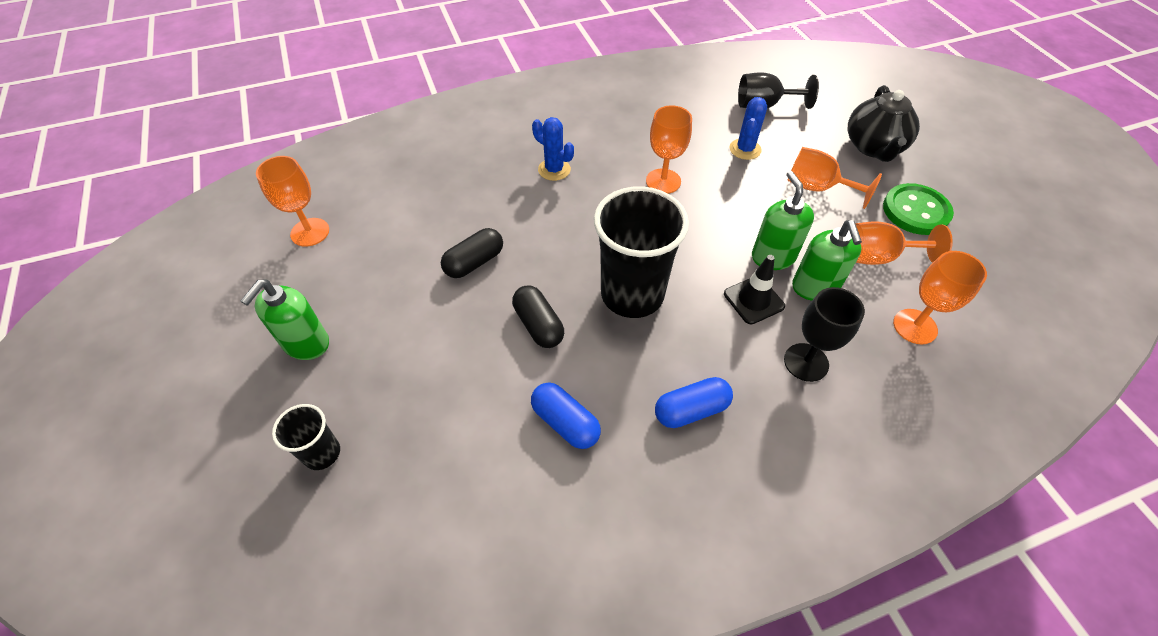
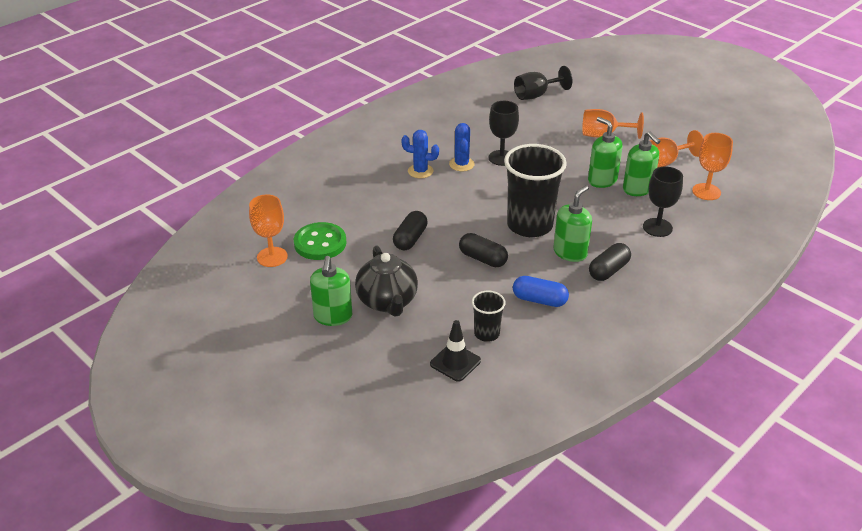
camera: 25 degrees left, 15 degrees down
black cup [272,404,340,470] -> black cup moved to [472,291,506,342]
orange goblet [646,105,692,194] -> black goblet [488,101,519,166]
blue capsule [655,377,733,428] -> black capsule [589,243,631,281]
black traffic cone [724,255,785,324] -> black traffic cone moved to [430,320,481,382]
blue cactus [729,97,767,160] -> blue cactus moved to [449,123,475,171]
black teapot [848,85,920,162] -> black teapot moved to [355,246,418,317]
green button [883,183,954,235] -> green button moved to [294,222,347,260]
none -> green soap dispenser [553,185,592,262]

